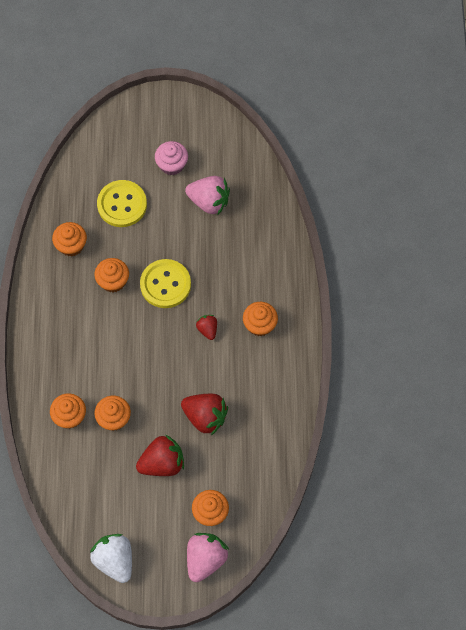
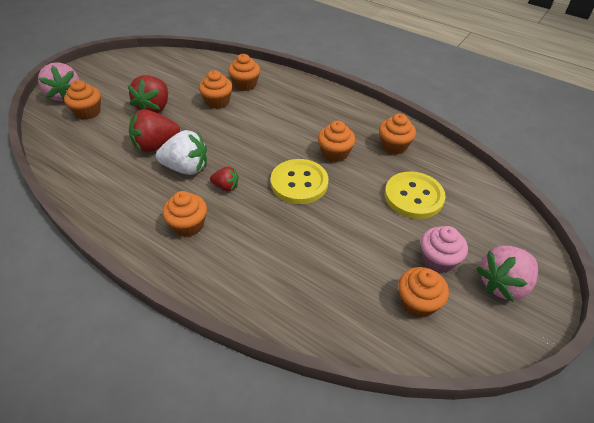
camera: 125 degrees right, 20 degrees down
white strawberry [90,534,132,583] -> white strawberry moved to [156,130,207,175]
pink strawberry [185,176,230,214] -> pink strawberry moved to [477,246,538,302]
none -> orange cupcake [398,267,449,318]

